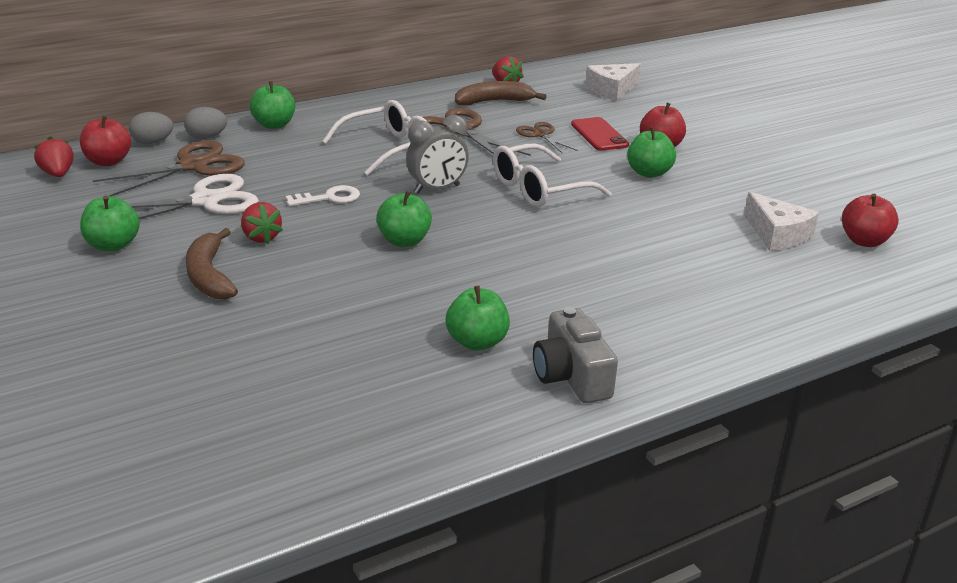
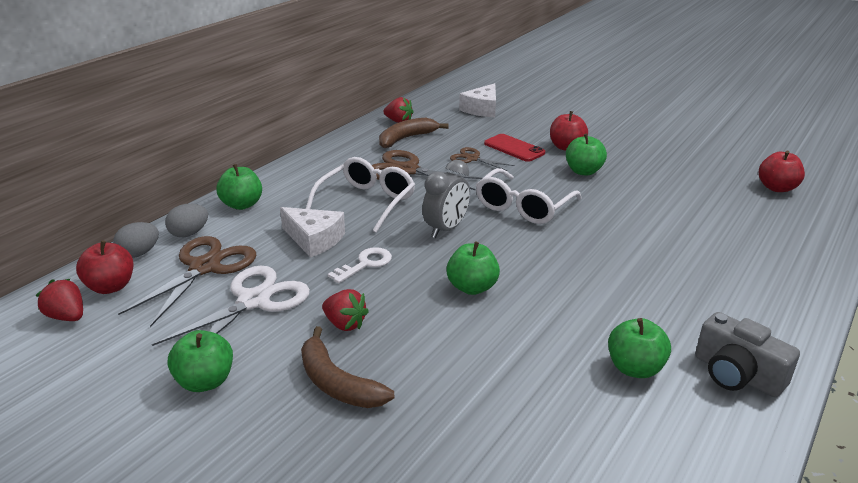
camera: 25 degrees left, 0 degrees up
white cheese [744,192,819,251] -> white cheese moved to [280,207,345,258]

